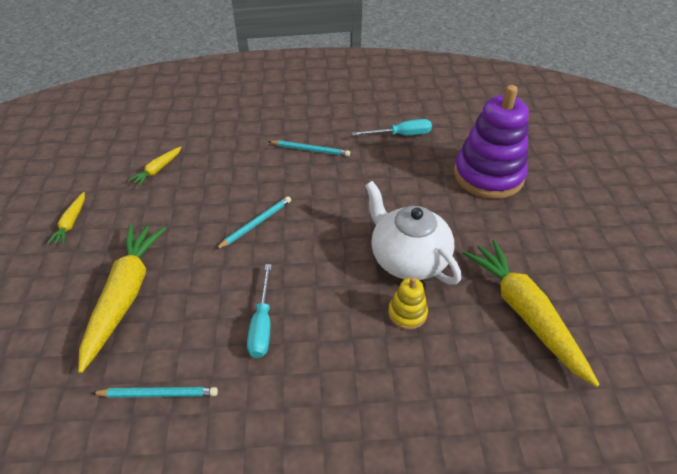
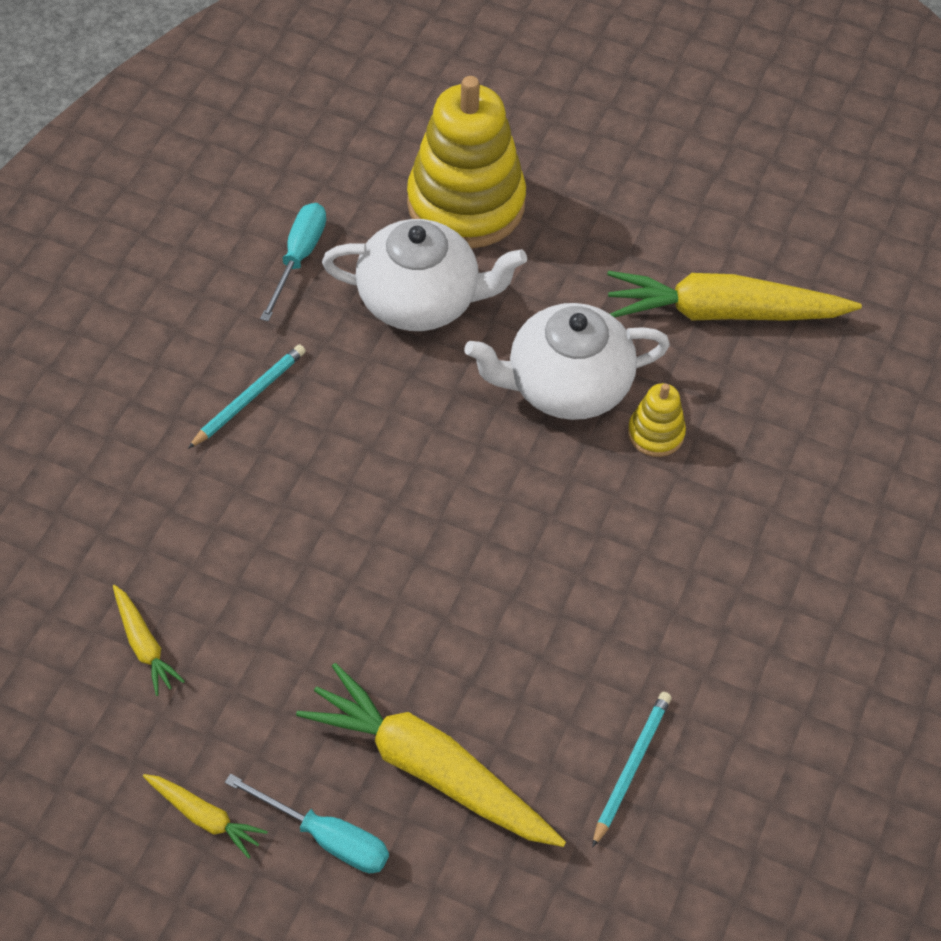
camera: 65 degrees left, 10 degrees up
turquoise pencil [215,196,291,250] -> none
turquoise screwdriver [247,264,272,358] -> turquoise screwdriver moved to [225,774,389,873]
purple stacking toy [454,85,529,199] -> yellow stacking toy [407,76,526,248]
none -> white teapot [322,219,527,331]

